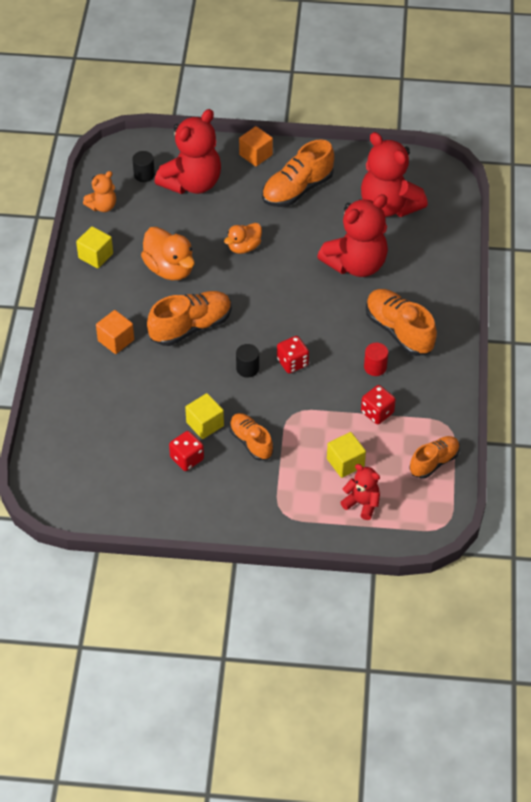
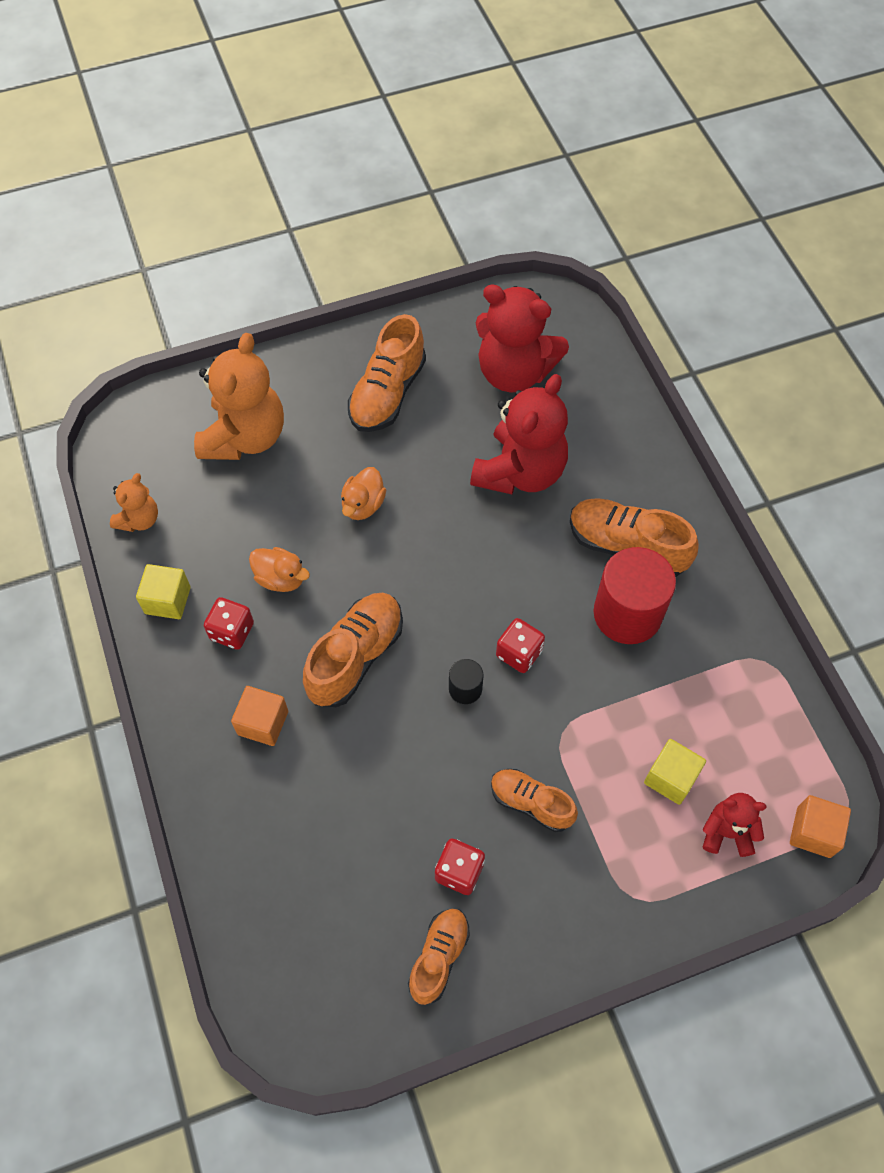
camera: 25 degrees left, 10 degrees up
black cylinder [133,151,155,182] -> none
orange duck [141,227,195,280] -> orange duck [249,547,310,592], size x0.62
red teddy bear [155,109,221,194] -> orange teddy bear [194,333,284,460]
yellow cube [185,393,224,439] -> none
orange cube [239,126,273,166] -> orange cube moved to [790,795,851,858]
red dice [361,385,396,424] -> red dice moved to [204,597,254,650]
red cylinder [364,343,388,376] -> red cylinder [594,547,676,644], size x2.11
orange shoe [409,436,460,479] -> orange shoe moved to [408,909,470,1005]

